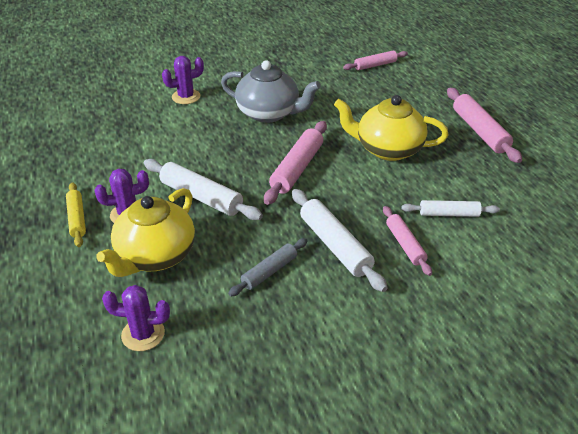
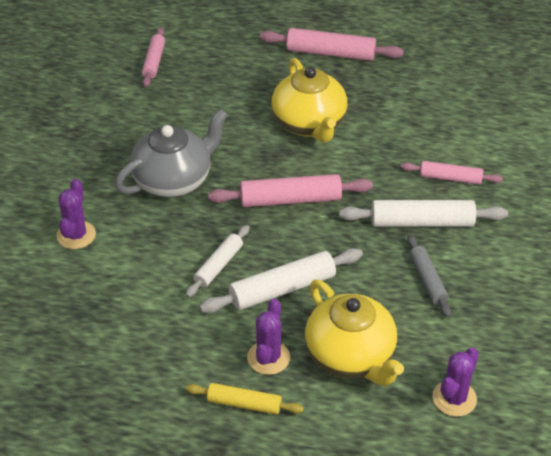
camera: 60 degrees left, 5 degrees up
pink rolling pin [264,121,327,205] -> pink rolling pin turned 60 degrees counterclockwise [208,174,373,207]
yellow teapot [334,95,449,161] -> yellow teapot turned 60 degrees counterclockwise [271,58,348,143]
white rolling pin [401,200,500,217] -> white rolling pin moved to [186,225,250,297]

